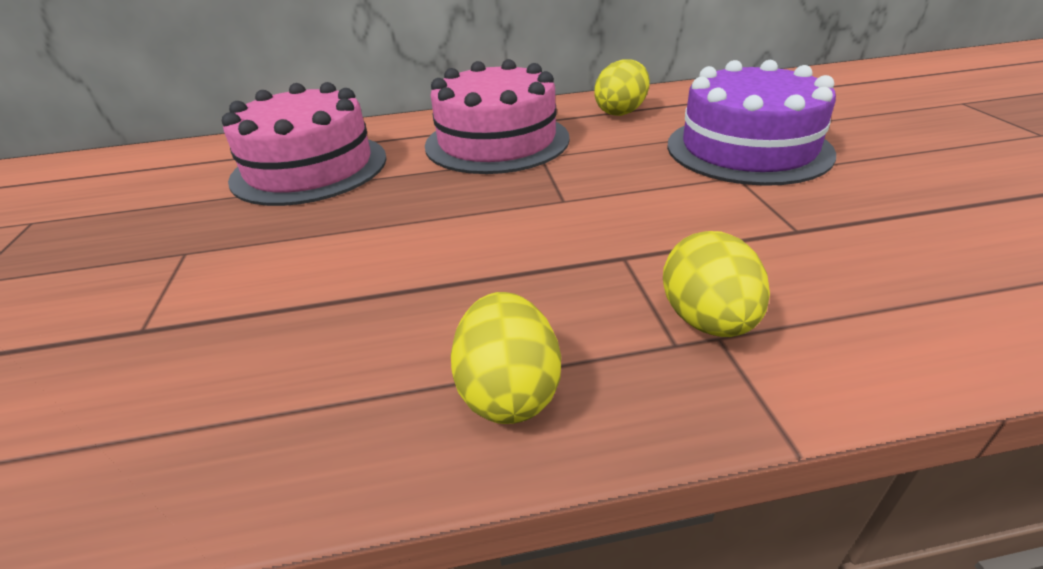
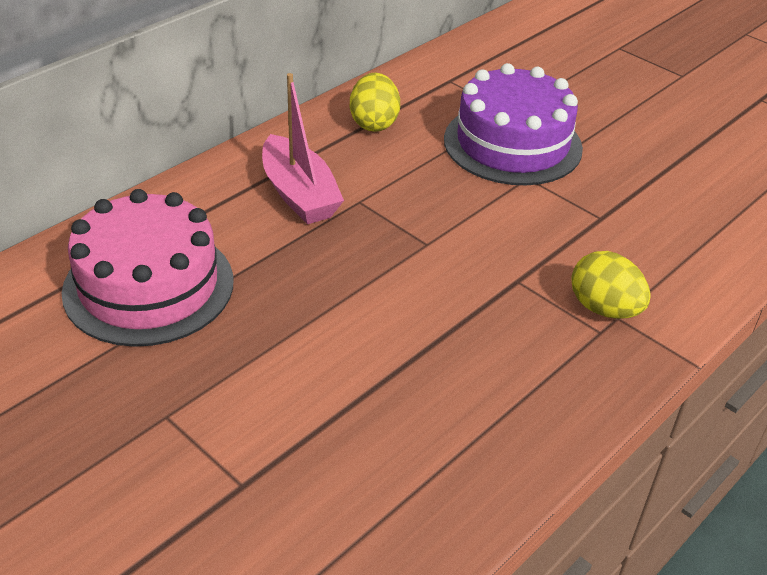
camera: 40 degrees left, 5 degrees up
pink cake [425,59,570,174] -> pink boat [262,73,344,224]
yellow egg [451,292,561,424] -> none

